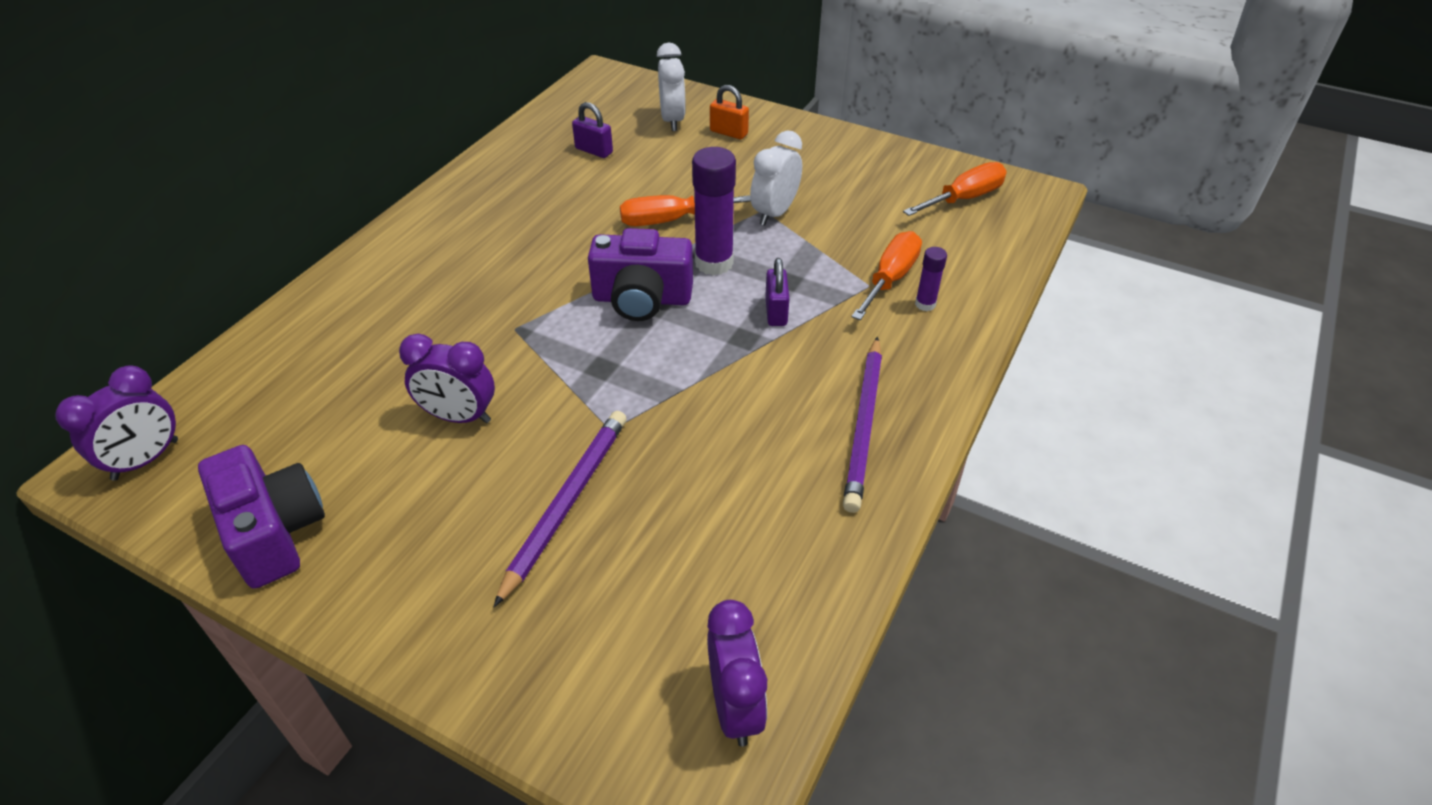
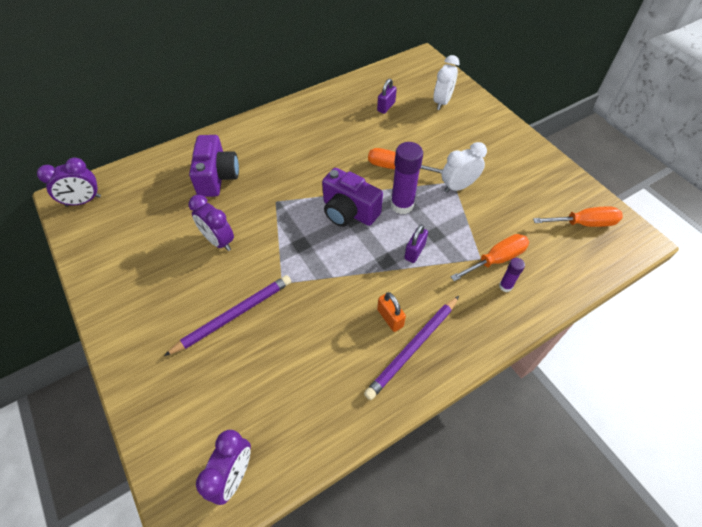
camera: 30 degrees right, 10 degrees up
purple camera [198,445,325,589] -> purple camera moved to [189,135,239,197]
purple padlock [572,102,613,158] -> purple padlock turned 60 degrees clockwise [377,79,397,114]
orange padlock [710,85,749,139] -> orange padlock moved to [377,292,406,332]

